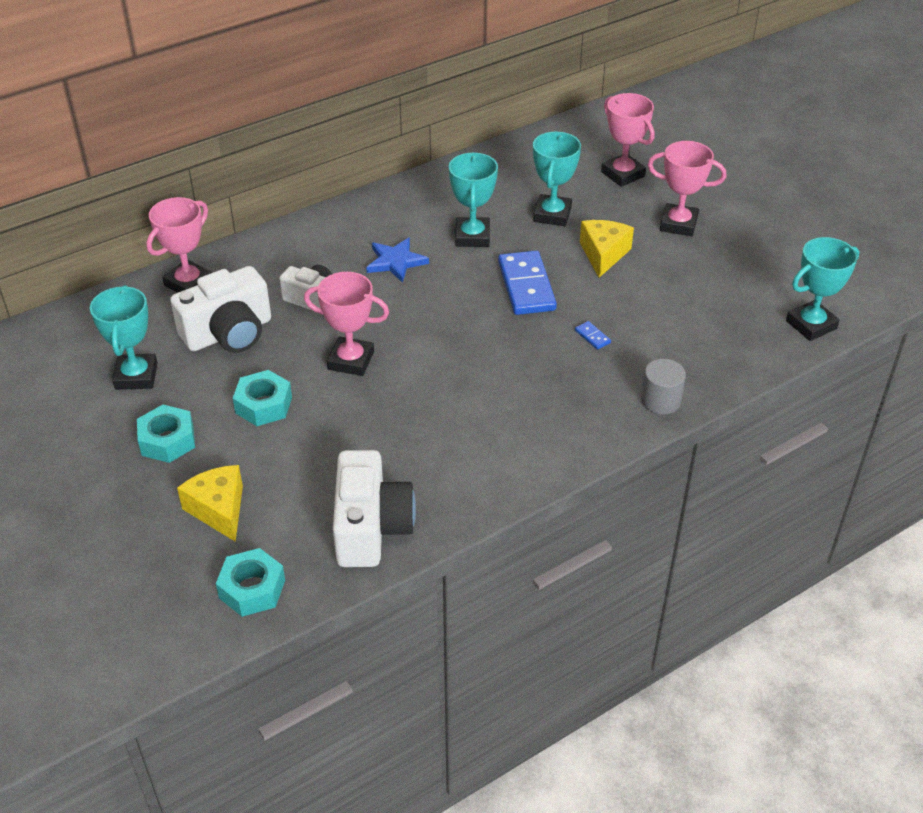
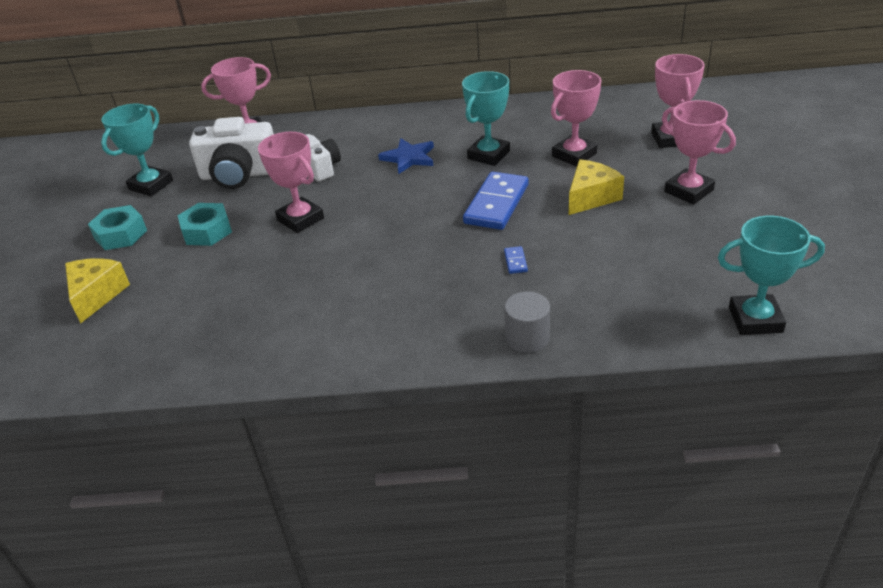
camera: 35 degrees right, 5 degrees down
turquoise nut [216,548,285,617] -> none
white camera [333,450,416,567] -> none
turquoise trophy [533,132,581,226] -> pink trophy [551,70,601,167]

